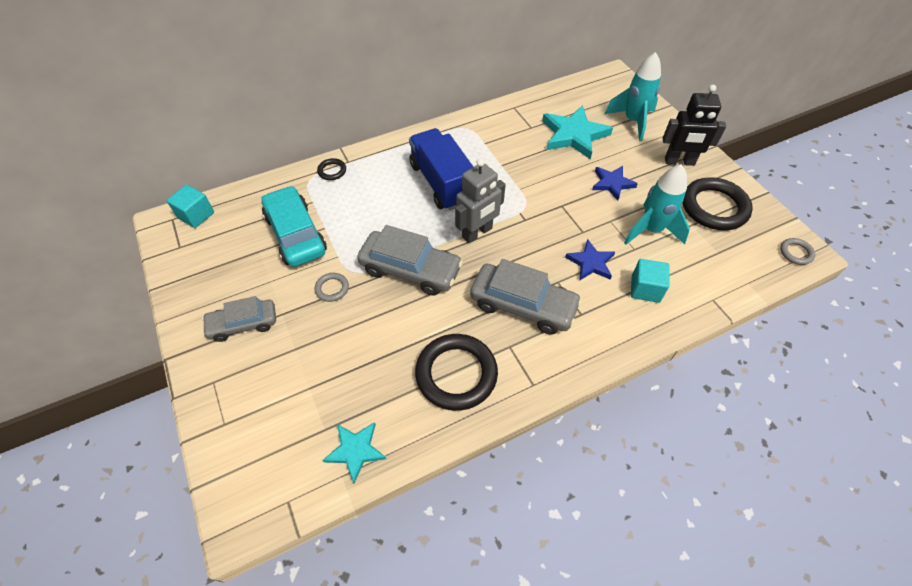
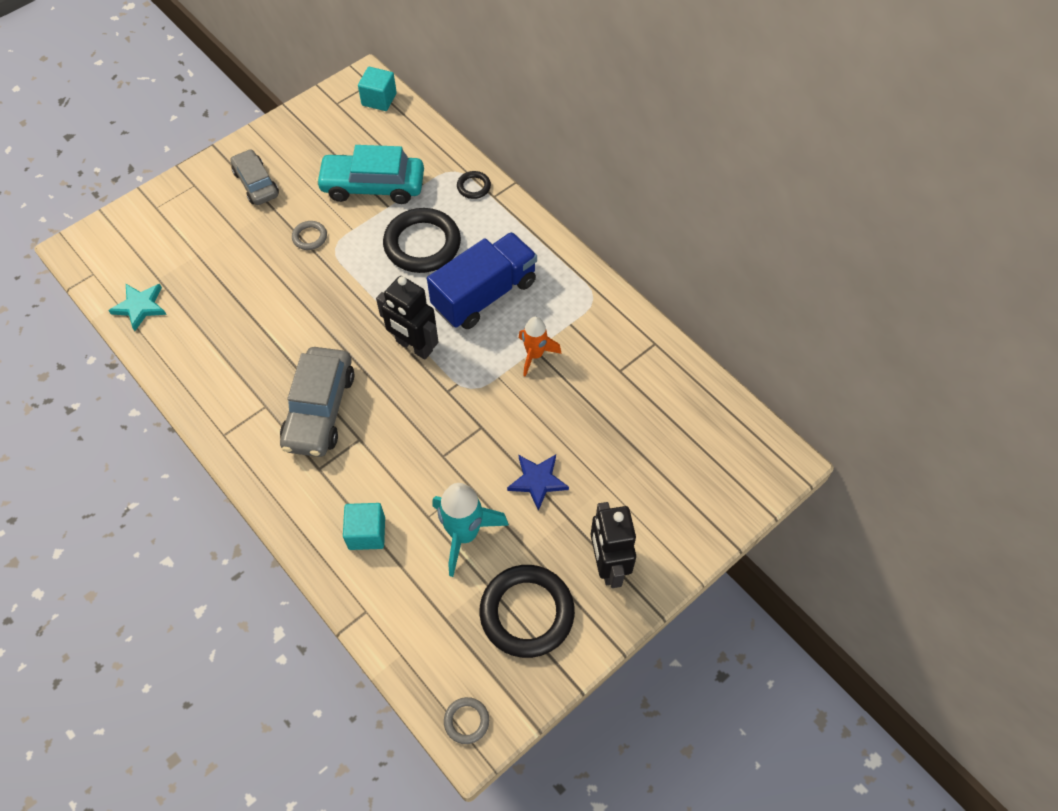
camera: 75 degrees right, 5 degrees up
turquoise car [261,186,327,267] -> turquoise car turned 135 degrees counterclockwise [316,145,424,204]
grey car [357,225,463,295] -> none
black ring [415,334,498,411] -> black ring moved to [383,208,461,273]
grey robot [455,158,506,243] -> black robot [376,276,438,360]
turquoise star [542,105,613,159] -> none
blue star [565,239,615,281] -> none
turquoise rocket [605,52,661,141] -> none
none -> orange rocket [519,317,562,377]

